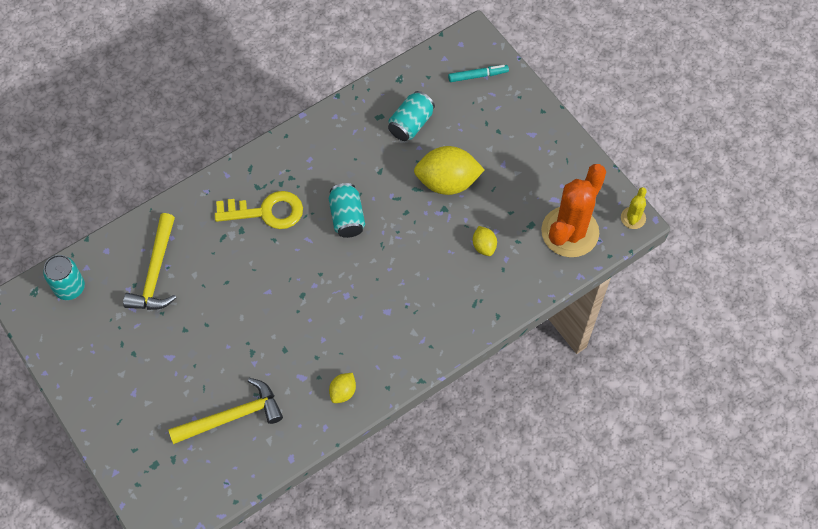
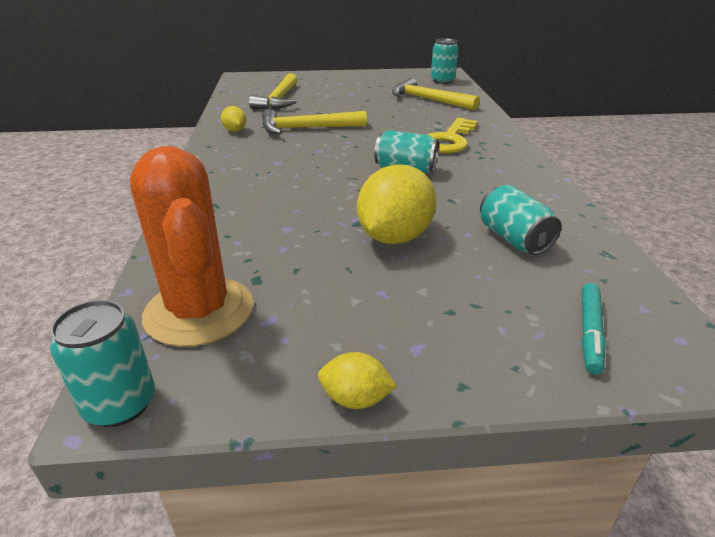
camera: 120 degrees right, 30 degrees down
yellow lemon [473,226,497,256] -> yellow lemon moved to [318,352,397,409]
yellow cactus [621,187,647,229] -> turquoise can [50,300,155,427]
none -> yellow hammer [262,109,367,134]

